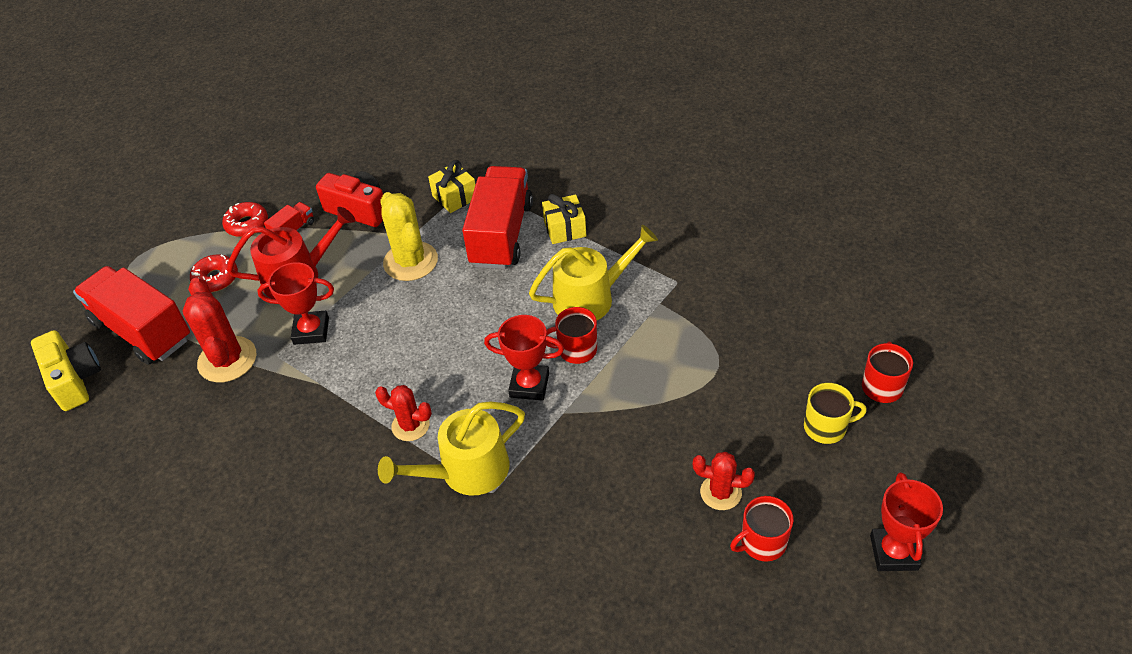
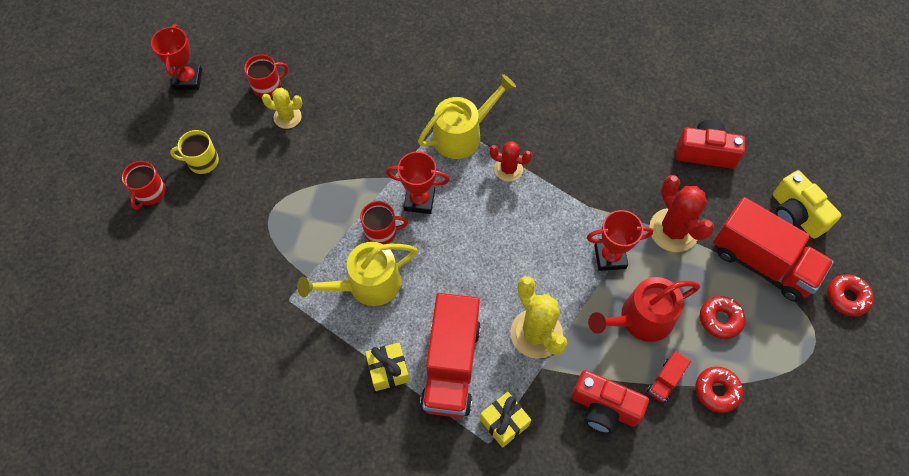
camera: 175 degrees right, 15 degrees up
red cactus [693,452,755,510] -> yellow cactus [262,88,302,129]
none -> red camera [676,119,745,169]
none -> red donut [827,274,874,317]

